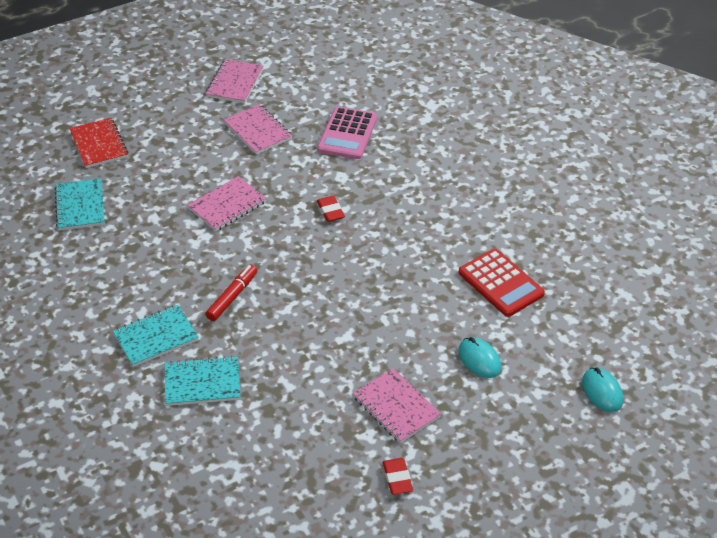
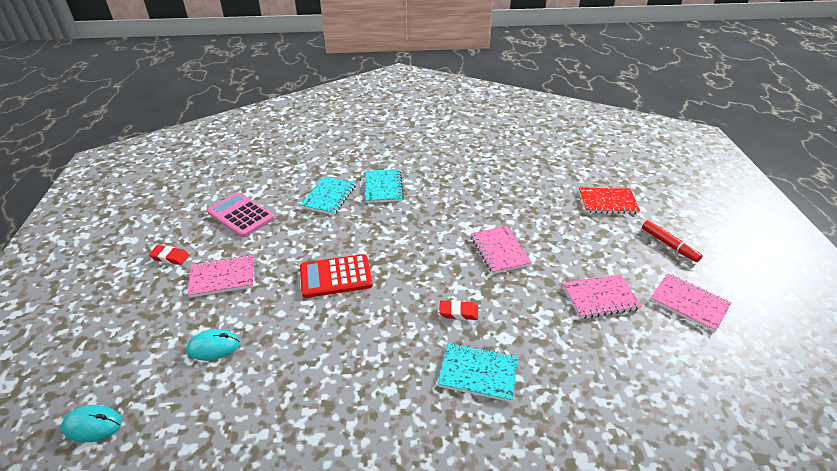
camera: 115 degrees right, 5 degrees down
turquoise notebook [54,178,105,231] -> turquoise notebook moved to [438,343,518,402]
red marker [205,264,257,321] -> red marker moved to [642,220,703,262]
pink calculator [317,106,377,159] -> pink calculator moved to [207,192,275,237]
red calculator [459,249,545,317] -> red calculator moved to [300,254,373,298]

